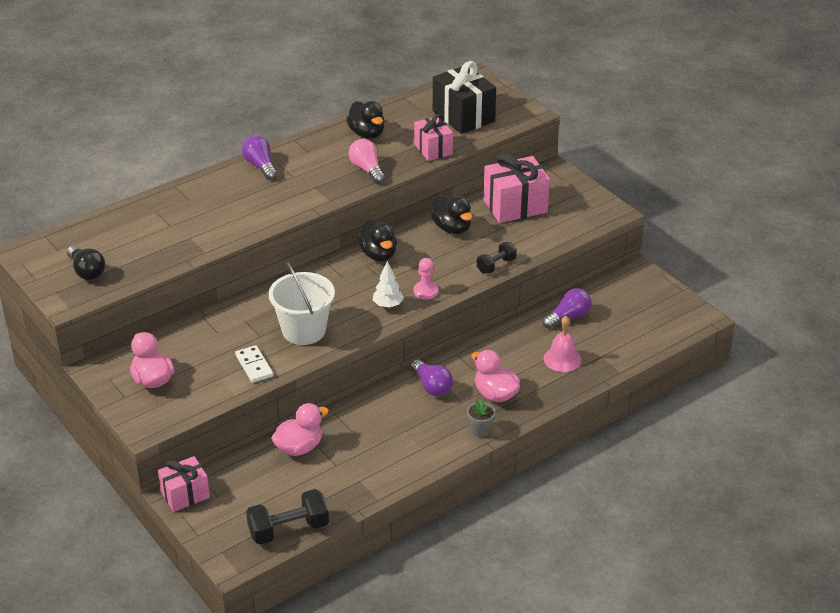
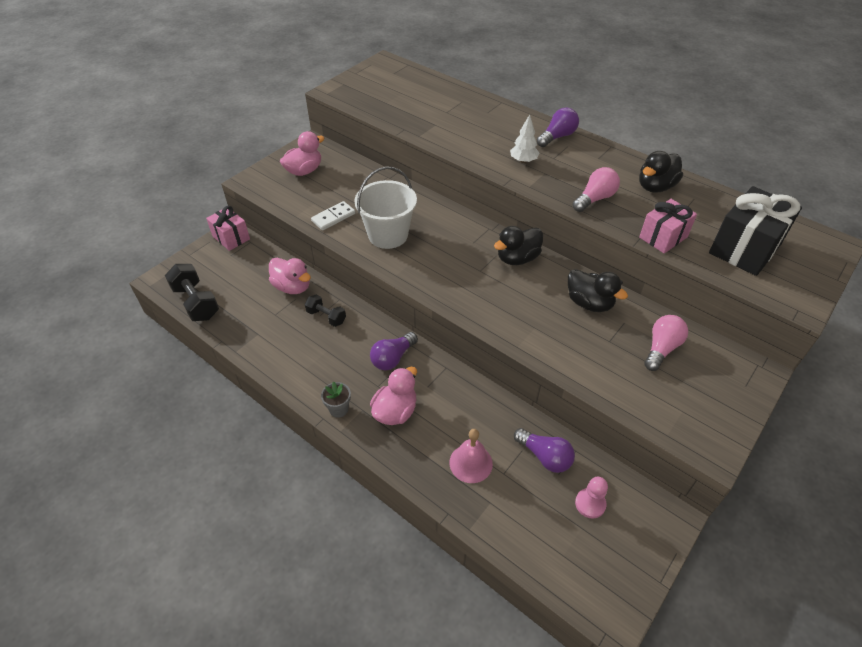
camera: 75 degrees right, 10 degrees up
black light bulb [67,245,105,280] -> none
white tree [373,261,404,308] -> white tree moved to [510,115,539,163]
pink pawn [414,258,439,300] -> pink pawn moved to [575,477,608,519]
black duck [431,195,472,234] -> black duck turned 90 degrees counterclockwise [568,269,628,312]
black dumbbell [477,242,517,274] -> black dumbbell moved to [305,294,346,327]
pink gift [483,153,550,223] -> pink light bulb [644,315,688,371]

